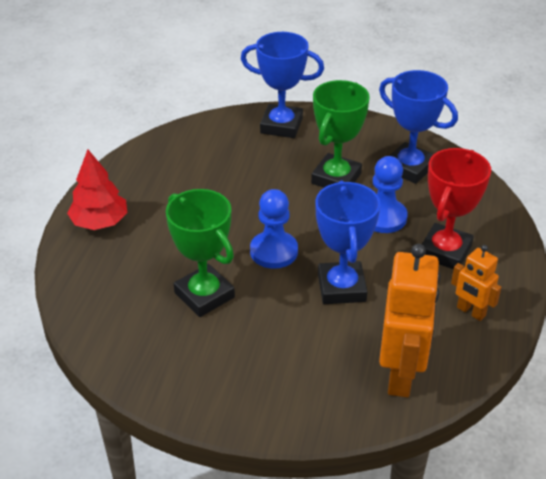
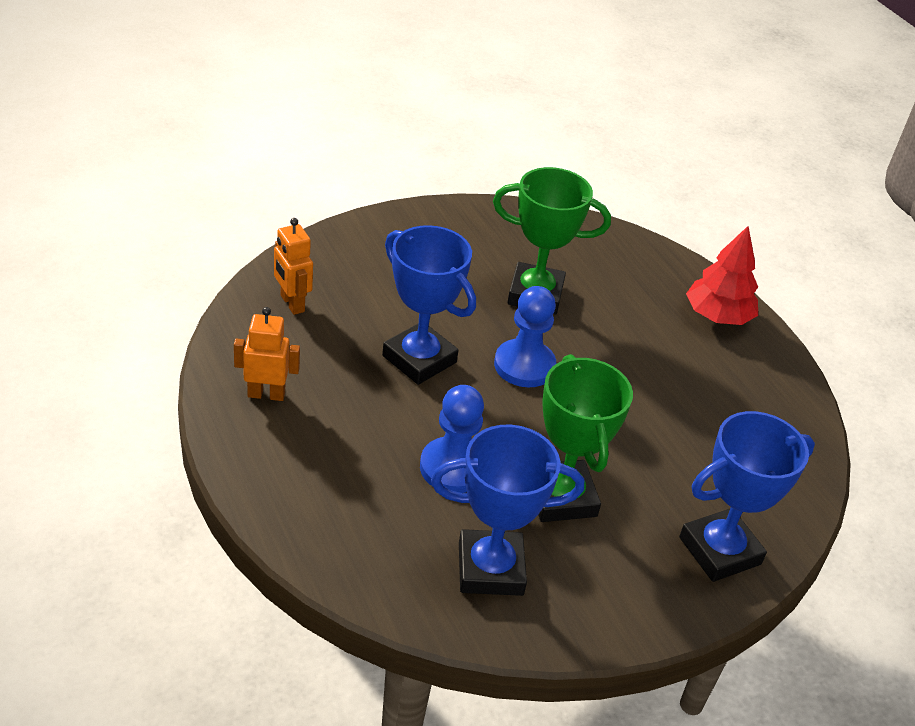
camera: 135 degrees right, 0 degrees up
orange robot [379,244,440,397] -> orange robot [274,218,313,315], size x0.55
red trophy [422,148,491,269] -> none

